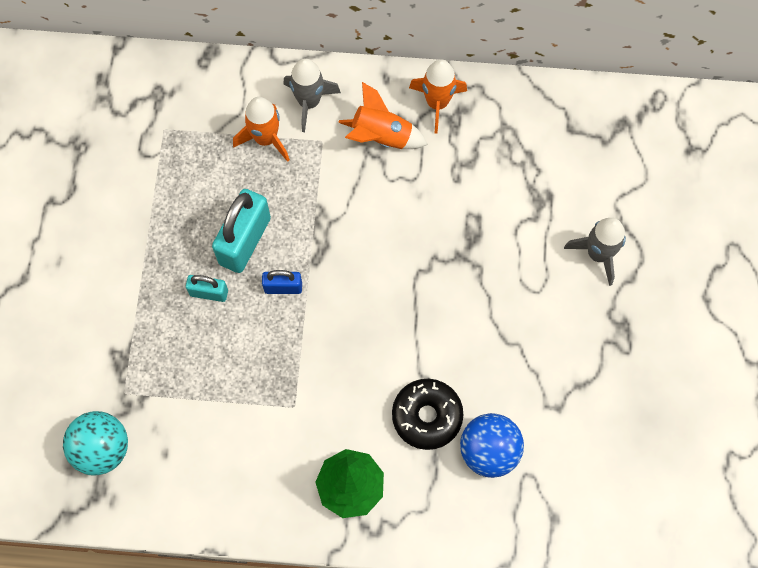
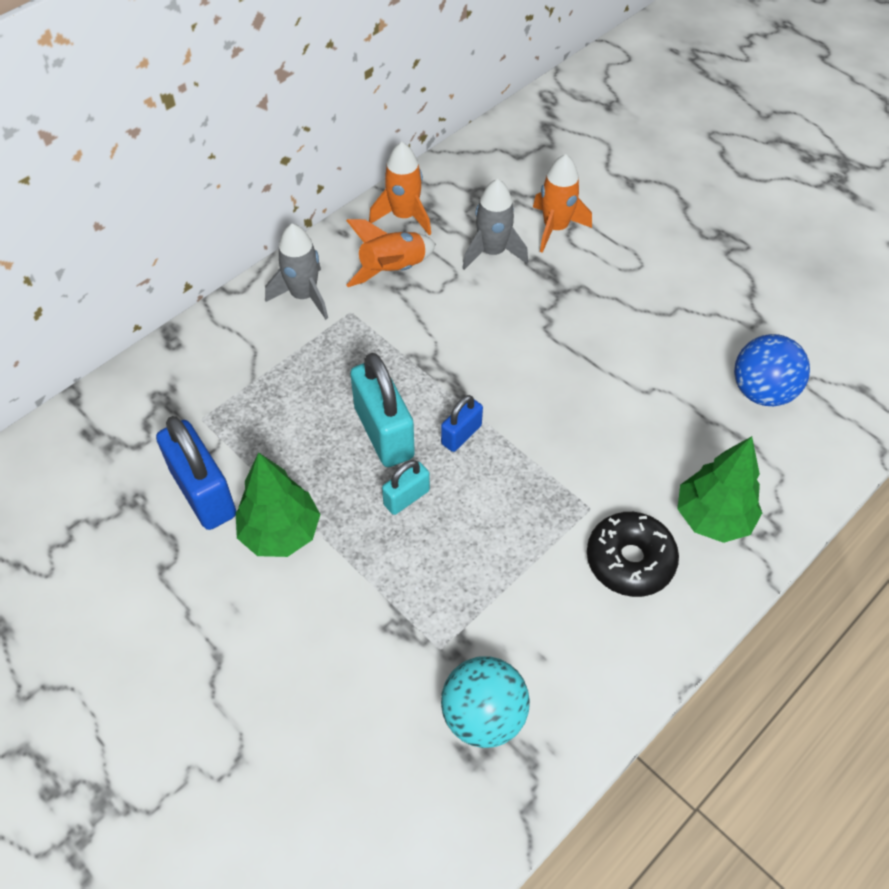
camera: 50 degrees left, 15 degrees down
orange rocket [233,97,290,162] -> orange rocket moved to [533,154,592,253]
black donut [392,379,463,450] -> black donut moved to [587,512,679,597]
grey rocket [564,218,626,286] -> grey rocket moved to [462,179,528,270]
none -> blue padlock [156,416,236,530]
none -> green tree [236,452,320,557]

